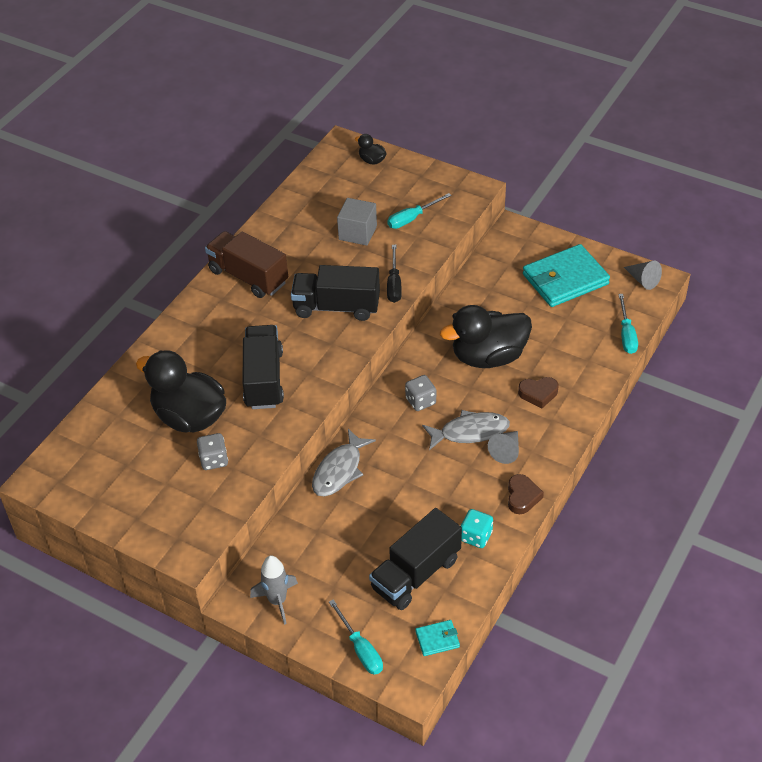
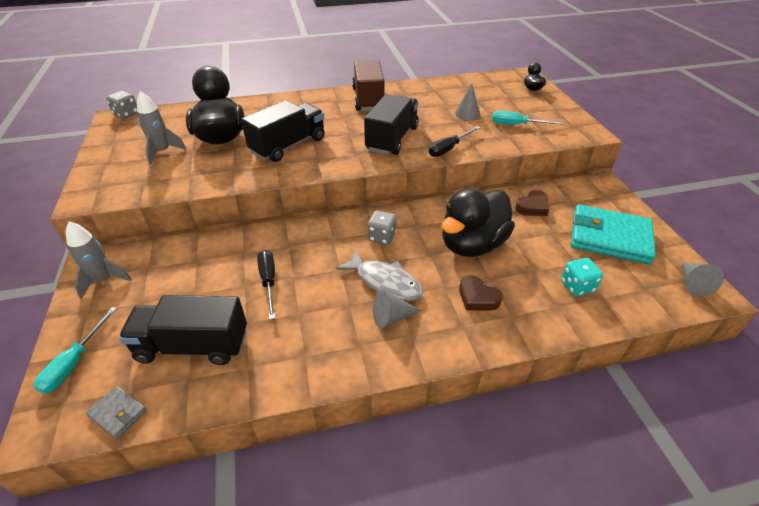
camera: 45 degrees right, 5 degrees down
grey dice [197,433,228,470] -> grey dice moved to [106,91,137,119]
black truck [291,265,380,321] -> black truck turned 60 degrees clockwise [364,94,419,155]
grey fish [312,429,376,497] -> none
grey cube [337,198,377,246] -> grey cone [455,83,480,120]
turquoise wallet [415,620,460,656] -> grey wallet [86,386,147,439]
black duck [440,305,532,368] -> black duck turned 75 degrees counterclockwise [442,188,515,257]
turquoise dice [460,509,493,548] -> turquoise dice moved to [561,258,603,296]
brown heart [508,474,544,514] -> brown heart moved to [515,190,549,216]
turquoise screwdriver [618,294,638,354] -> none
none -> grey rocket [137,91,186,165]
none -> black screwdriver [257,250,275,319]

